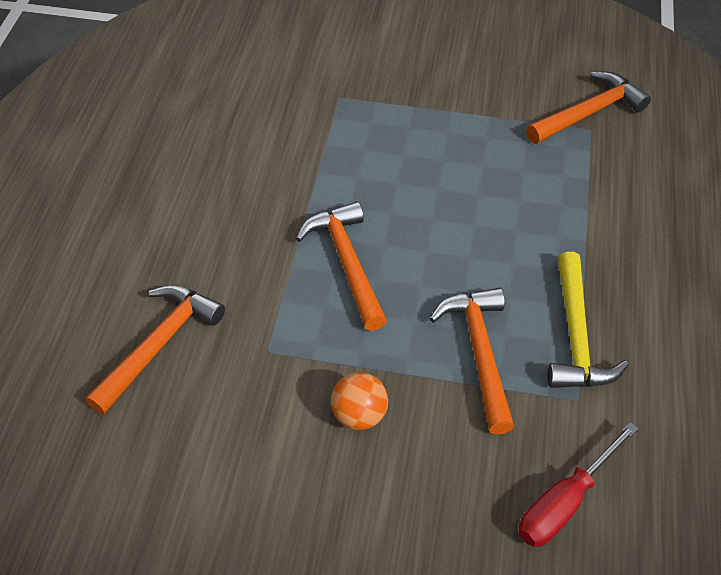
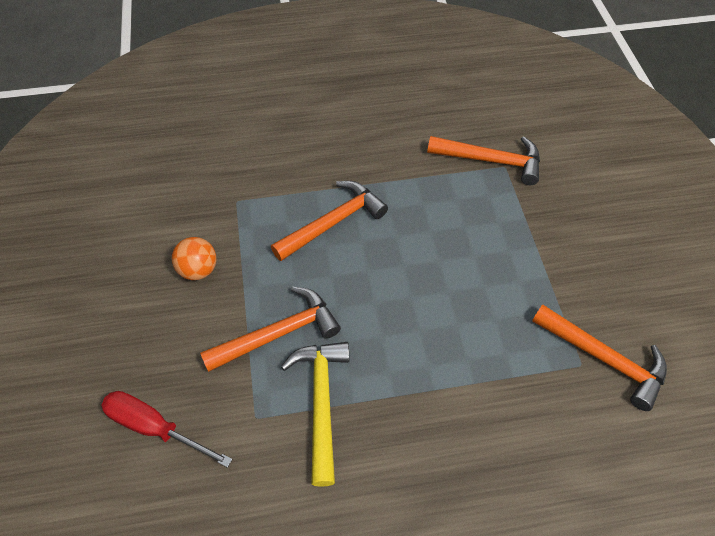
camera: 70 degrees right, 5 degrees up
orange hammer [85,285,225,415] -> orange hammer moved to [427,136,540,185]
yellow hammer [548,252,629,388] -> yellow hammer turned 105 degrees clockwise [281,342,349,487]

